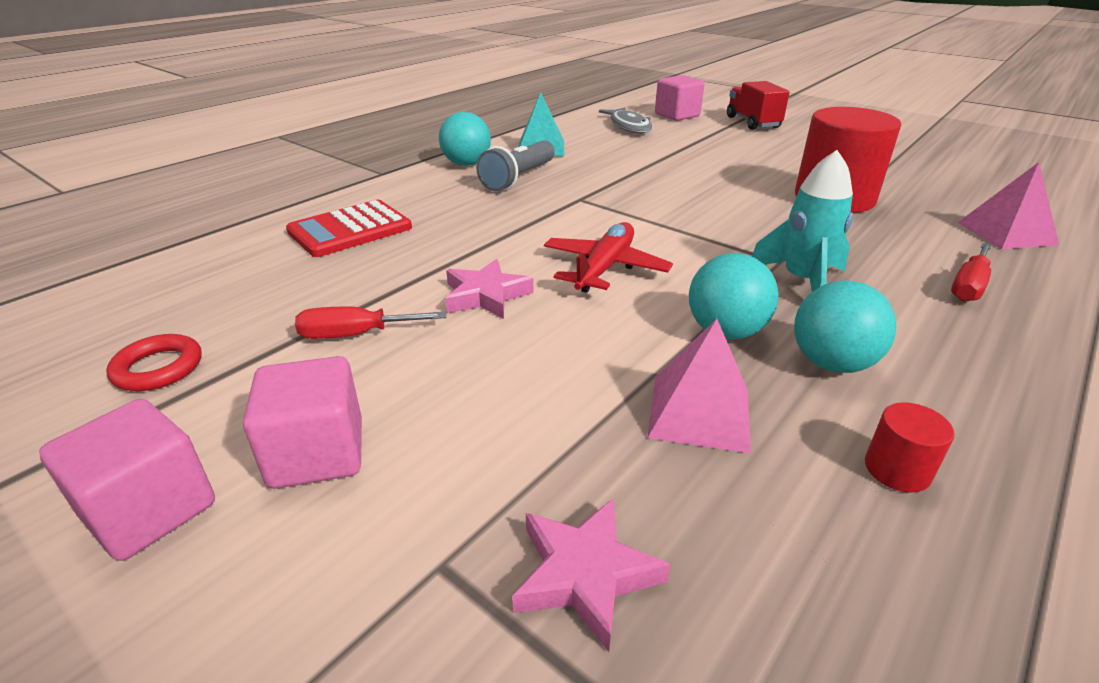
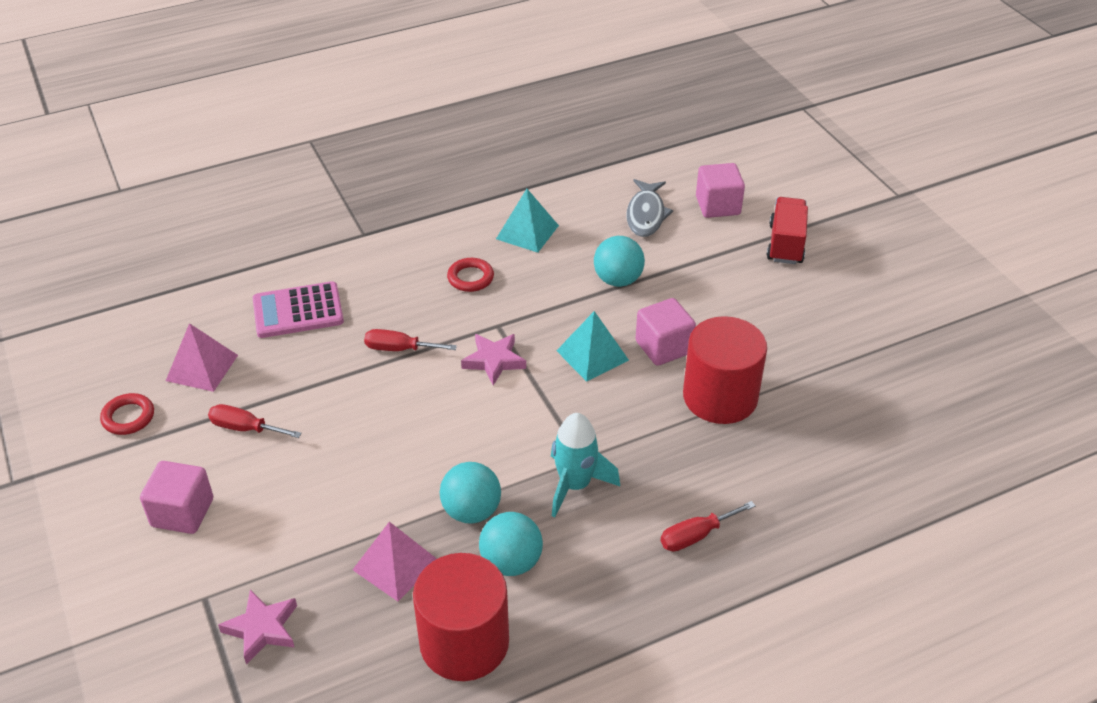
camera: 25 degrees right, 10 degrees up
pink cube [39,399,215,561] -> pink cube moved to [636,298,696,366]
red calculator [286,200,412,257] -> pink calculator [253,281,344,338]
turquoise ball [439,112,491,166] -> turquoise ball moved to [594,236,645,287]
pink star [446,259,534,319] -> pink star moved to [461,334,526,385]
grey flashlight [476,140,555,191] -> red ring [447,258,494,292]
red plane [544,222,673,293] -> none
red cylinder [865,402,954,493] -> red cylinder [413,553,509,681], size x2.40
pink pyramid [957,162,1059,249] -> pink pyramid moved to [166,323,238,392]
none -> red screwdriver [364,329,457,351]
none -> turquoise pyramid [556,311,629,382]

